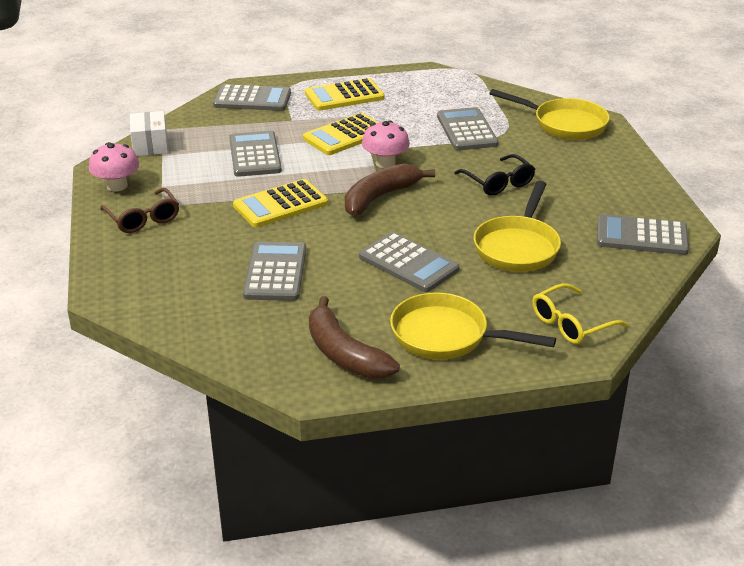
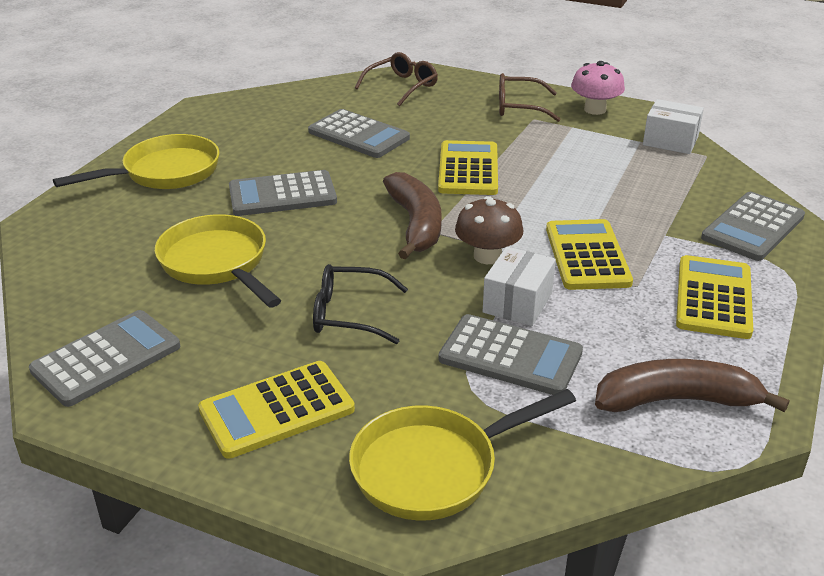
camera: 125 degrees right, 0 degrees up
grey calculator [229,131,282,177] -> none
brown banana [309,296,400,379] -> brown banana moved to [595,359,789,412]
pink mushroom [362,120,410,168] -> brown mushroom [455,196,523,264]
yellow glasses [532,283,628,344] -> none
none -> yellow calculator [198,361,355,459]
none -> brown glasses [355,52,438,106]
none -> white box [483,247,556,326]

